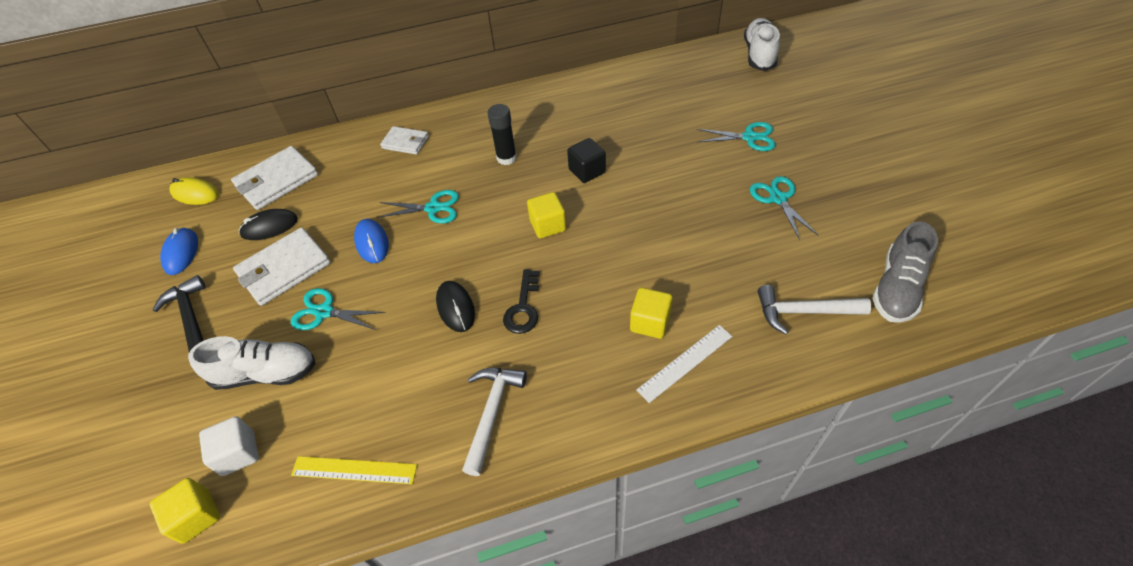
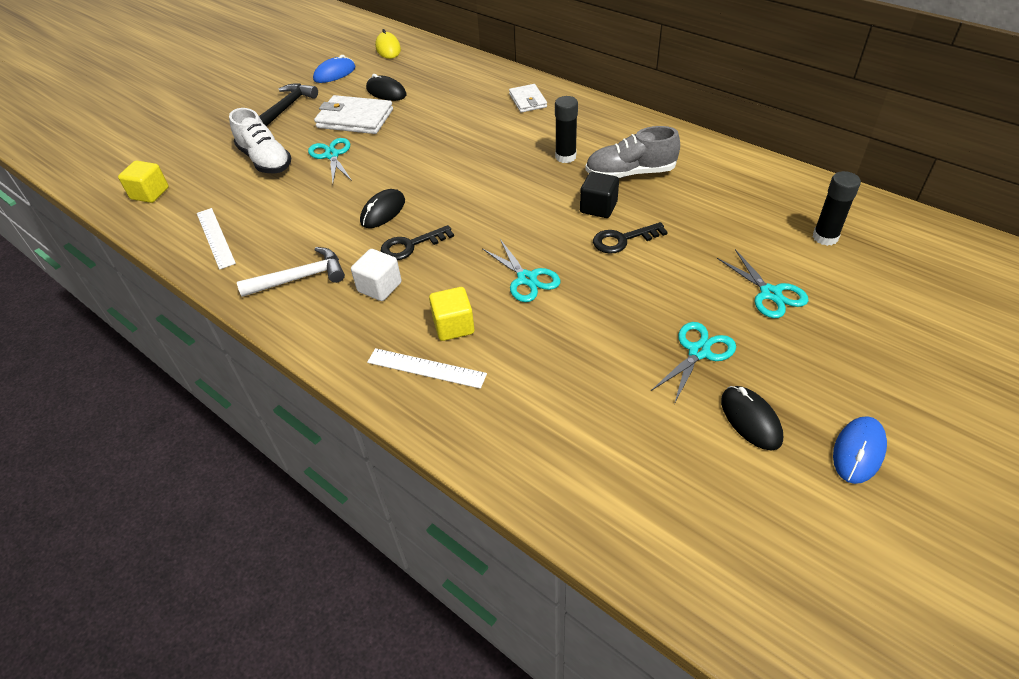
camera: 55 degrees right, 5 degrees down
white cube [199,416,259,476] -> white cube moved to [351,249,402,301]
white wallet [231,146,318,210] -> none
yellow ruler [291,456,417,484] -> white ruler [197,208,236,270]
blue mouse [354,219,389,263] -> blue mouse moved to [833,416,887,484]
turquoise scissors [377,190,459,224] -> turquoise scissors moved to [482,239,560,302]
yellow cube [527,192,566,238] -> none
white shoe [744,18,780,71] -> none
white hammer [757,285,871,334] -> none
grey shoe [872,221,938,323] -> grey shoe moved to [585,126,680,178]
none -> black key [593,222,668,254]
none -> black mouse [721,386,783,451]
none -> black glue stick [813,171,861,246]

